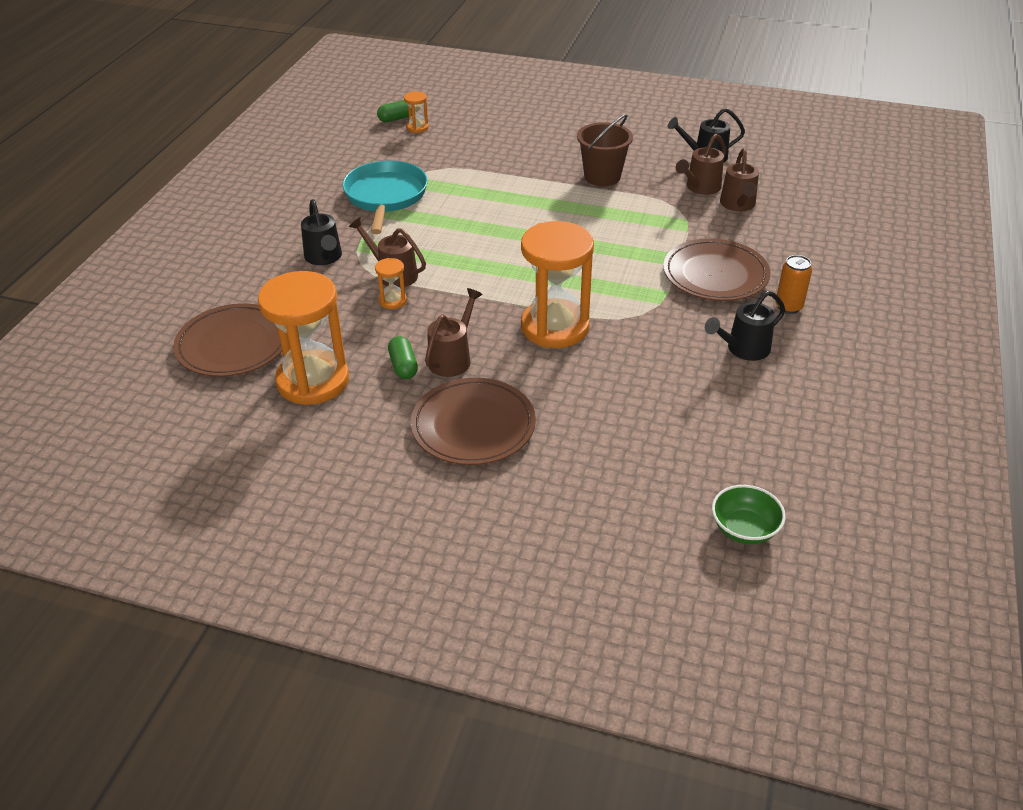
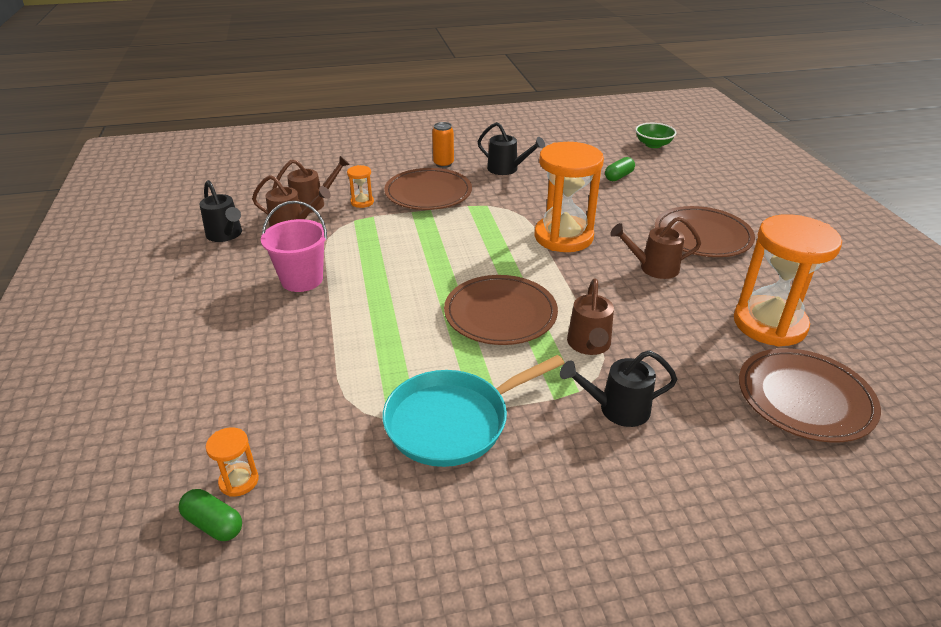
camera: 120 degrees left, 5 degrees down
black watering can [301,199,342,265] -> black watering can turned 135 degrees counterclockwise [560,350,678,427]
orange hourglass [375,258,407,309] -> orange hourglass moved to [347,165,374,208]
green capsule [388,336,418,379] -> green capsule moved to [605,157,635,181]
brown bucket [577,114,633,186] -> pink bucket [261,201,327,292]
none -> brown plate [444,275,558,345]

